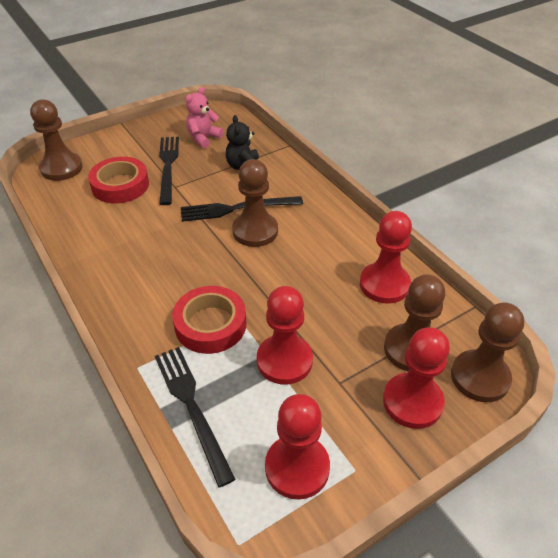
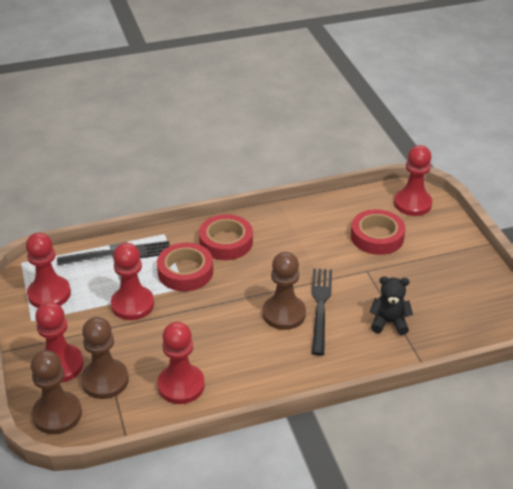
camera: 105 degrees right, 5 degrees down
brown pawn [30,99,83,181] -> red pawn [394,145,432,216]
black fork [159,137,179,205] -> none
pink teddy bear [186,87,223,148] -> none
none -> red tape [199,214,253,260]

